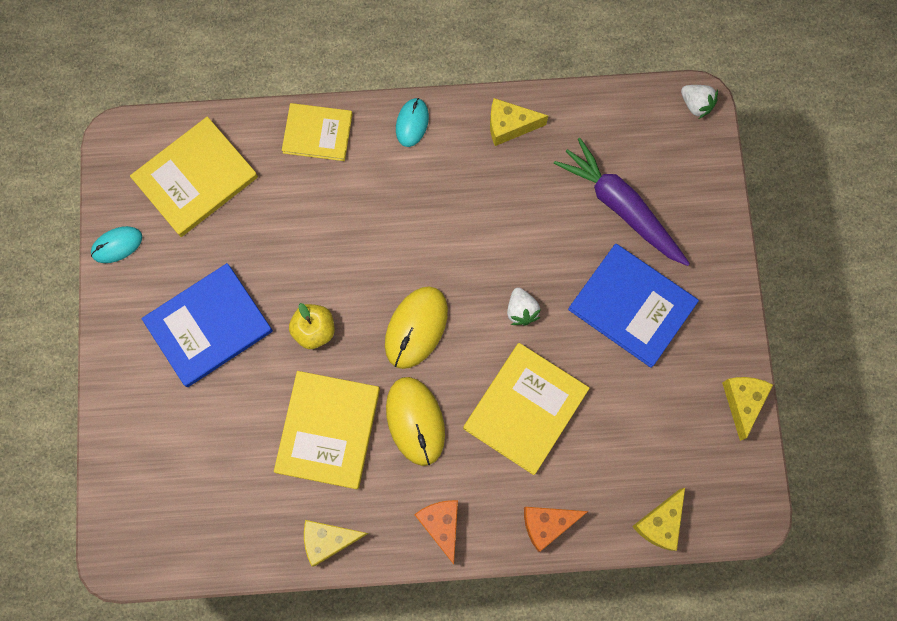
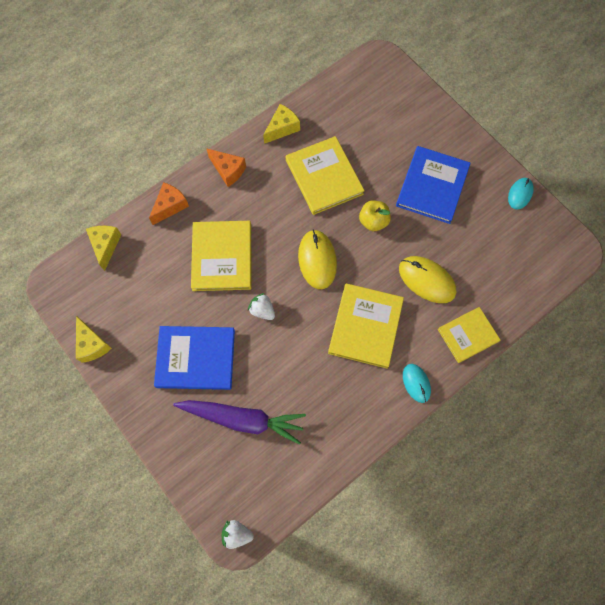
camera: 145 degrees right, 5 degrees down
yellow book [130,117,258,237] -> yellow book moved to [328,283,404,369]
yellow mouse [386,377,445,466] -> yellow mouse moved to [399,256,456,303]
yellow cheese [490,98,548,146] -> none

